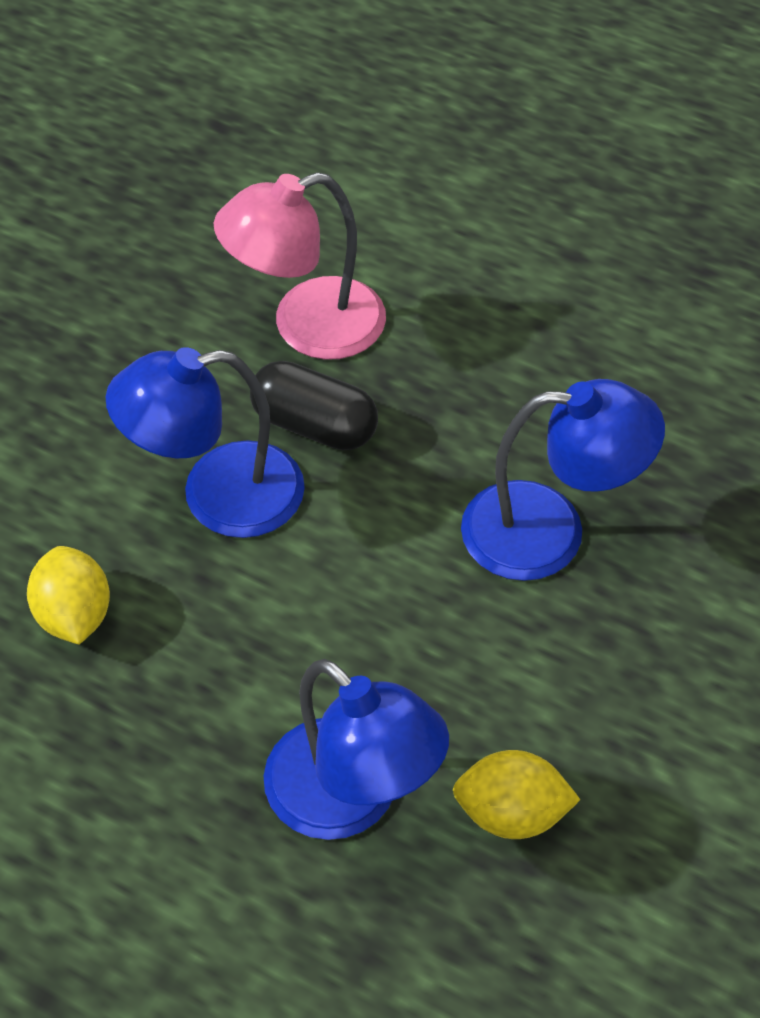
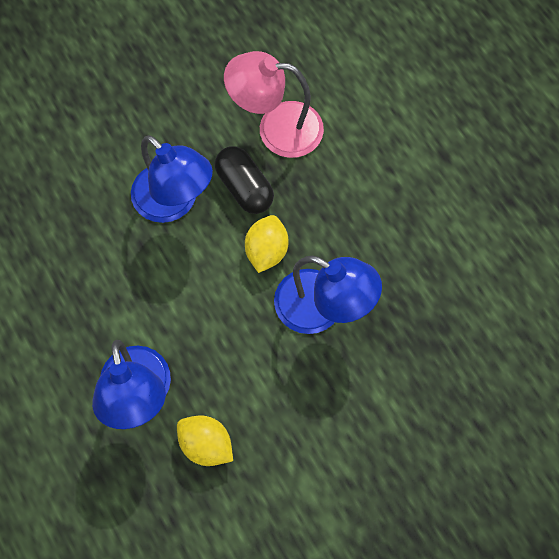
camera: 30 degrees right, 15 degrees up
yellow lemon [27,546,110,645] -> yellow lemon moved to [245,215,289,273]
blue lamp [106,347,305,538] -> blue lamp turned 150 degrees counterclockwise [131,135,213,223]

